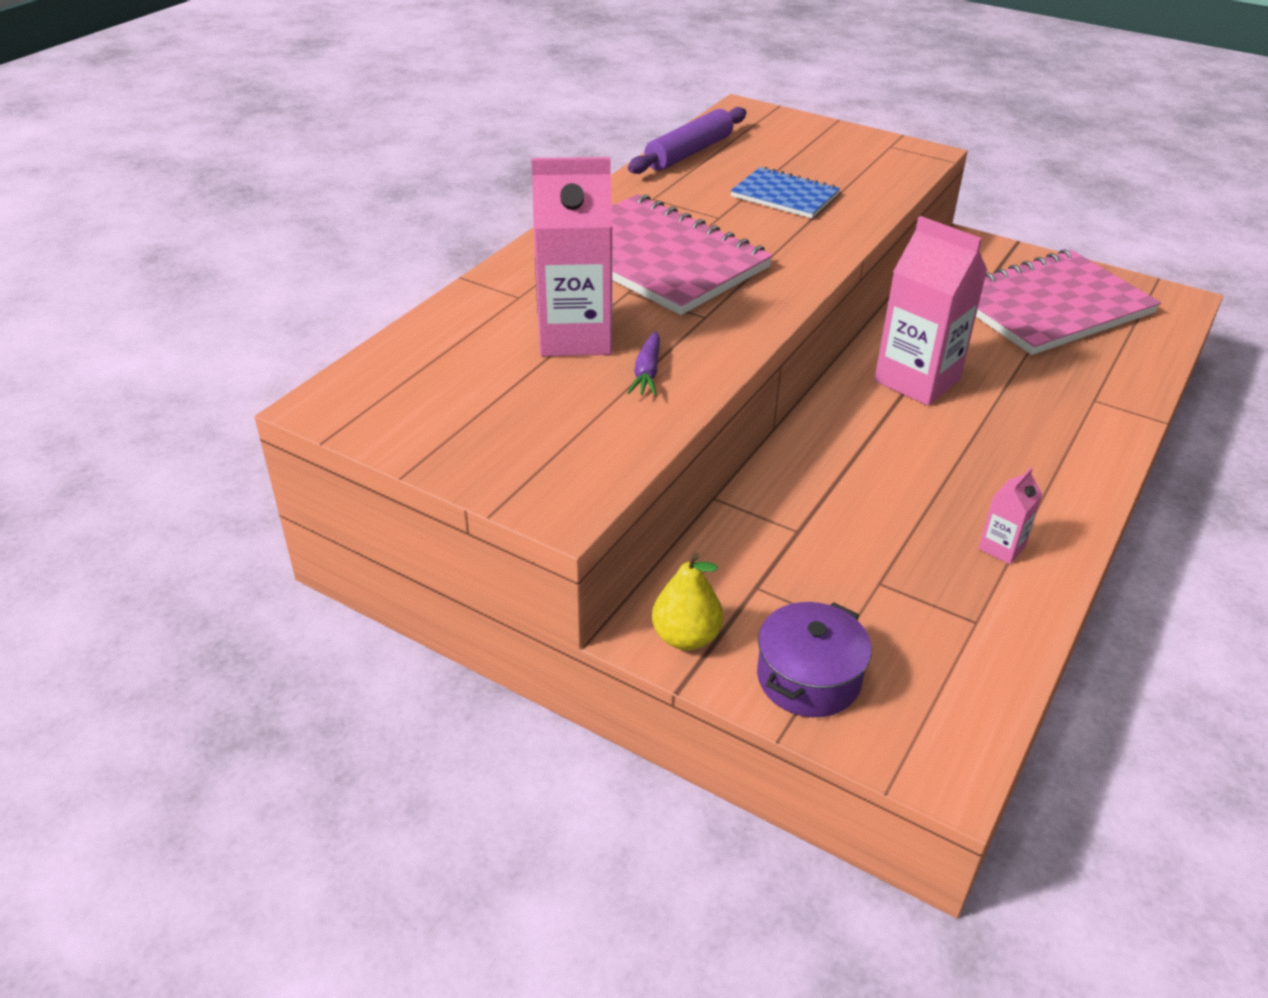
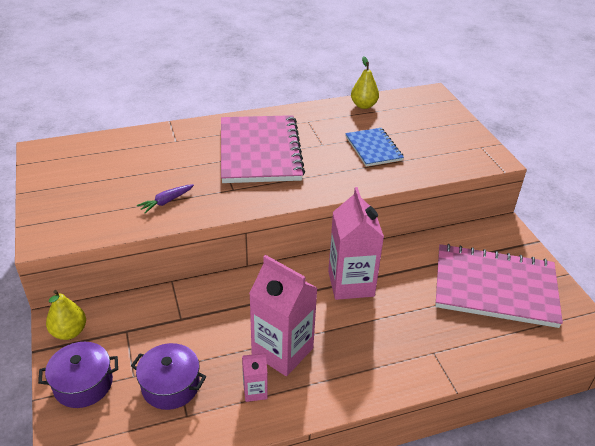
camera: 40 degrees right, 0 degrees up
pink carton [531,157,612,356] -> pink carton moved to [249,255,318,376]
purple rolling pin [628,107,746,174] -> yellow pear [351,56,379,109]
none -> purple pot [131,343,206,410]

